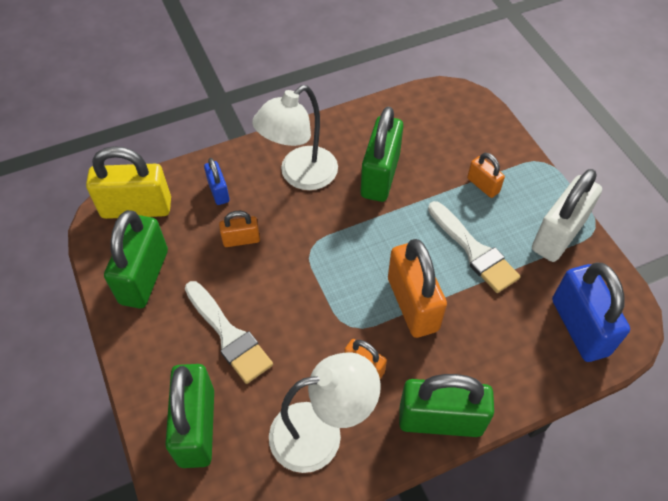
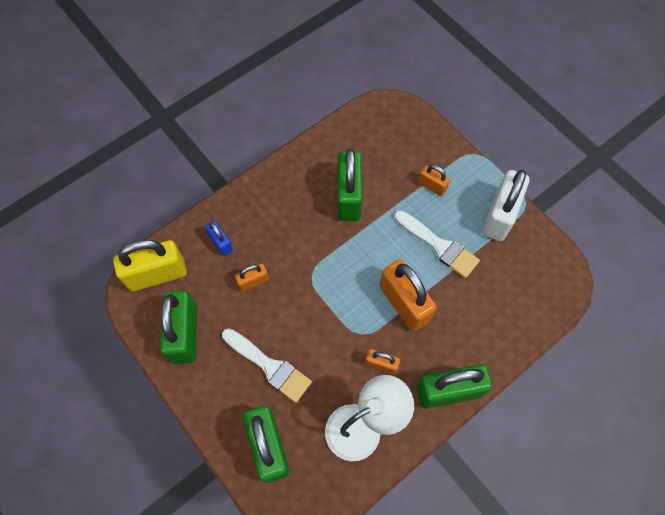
camera: 15 degrees left, 10 degrees up
white lamp [252,85,338,190] -> none
blue padlock [552,263,630,362] -> none

